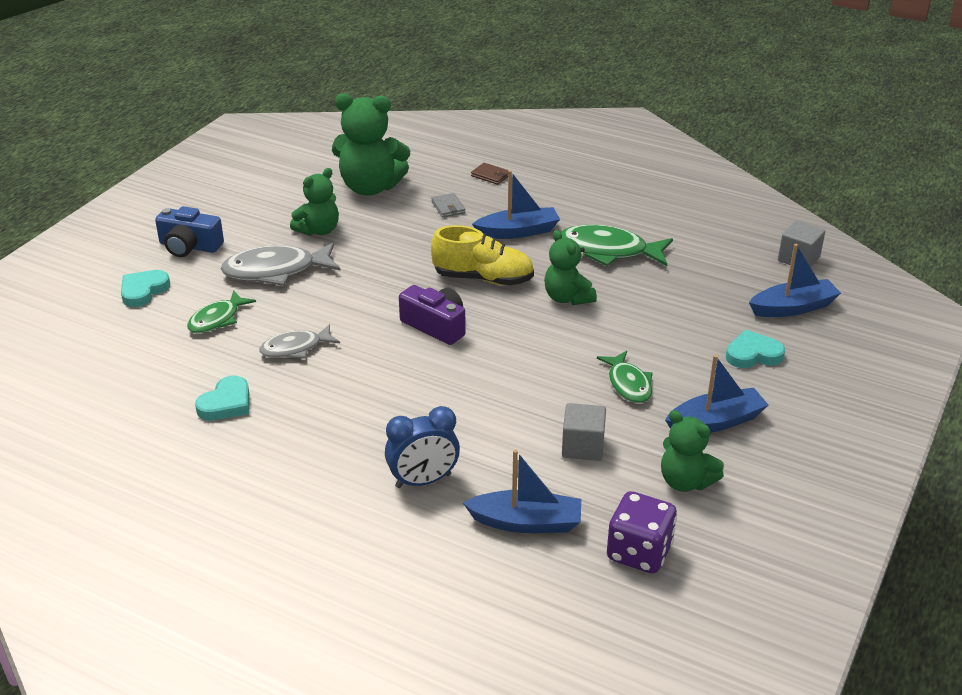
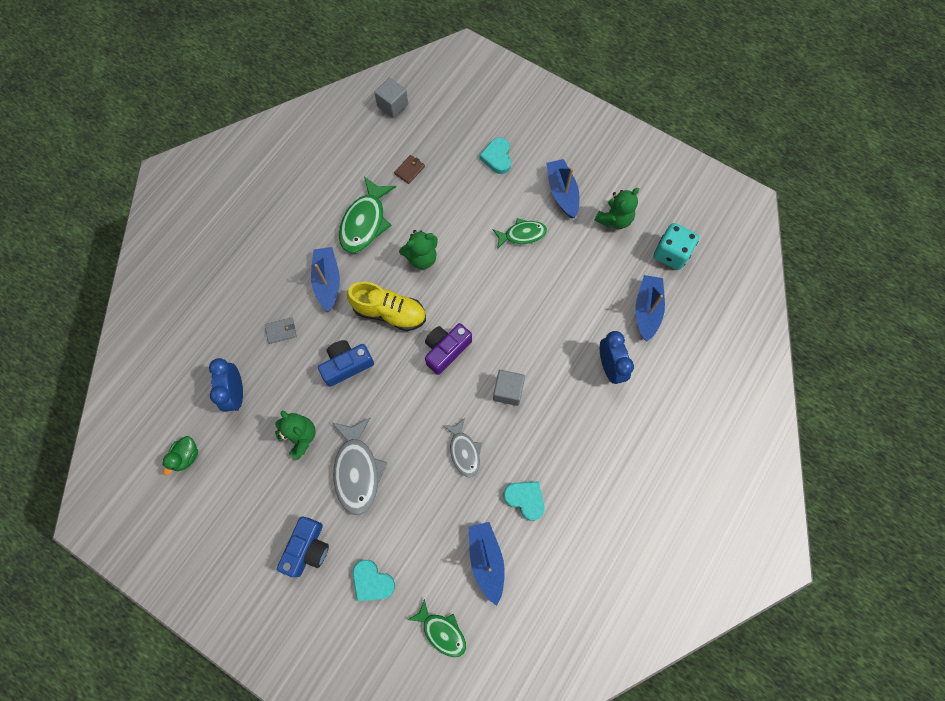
camera: 85 degrees left, 35 degrees up
green fish [187,290,256,333] -> green fish moved to [408,599,466,658]
green teddy bear [332,93,410,196] -> blue clock [209,358,243,412]
yellow shoe [431,225,534,285] -> yellow shoe turned 90 degrees clockwise [347,282,426,331]
brown wallet [471,163,509,185] -> brown wallet moved to [394,155,425,184]
grey cube [562,403,606,461] -> grey cube moved to [493,370,525,406]
purple dice [607,491,677,573] -> turquoise dice [653,223,699,270]
blue boat [749,244,841,317] -> blue boat moved to [469,522,505,606]
none -> green duck [162,436,198,475]
none -> blue camera [318,340,374,387]

